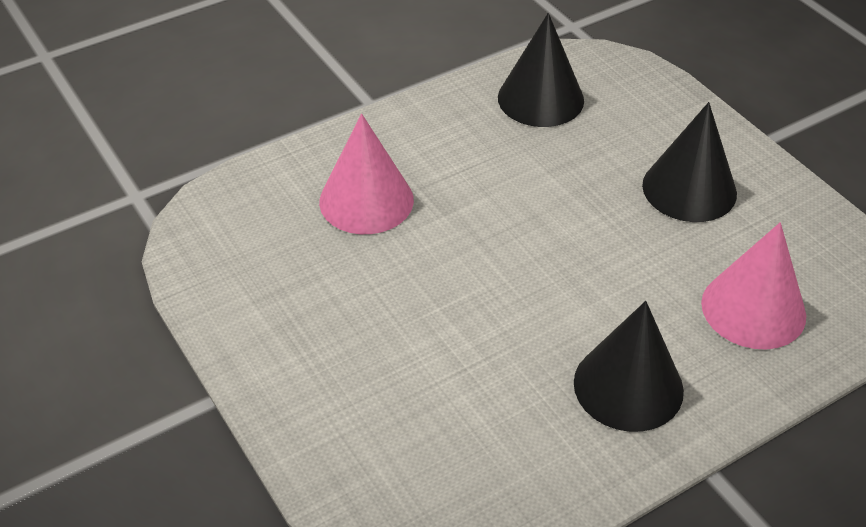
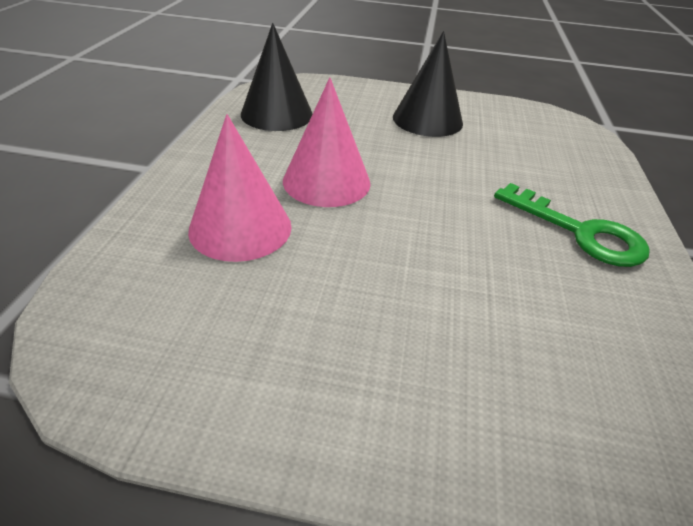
camera: 50 degrees left, 5 degrees down
black cone [574,301,684,432] -> green key [494,183,650,267]
pink cone [701,222,806,349] -> pink cone moved to [283,77,370,207]

